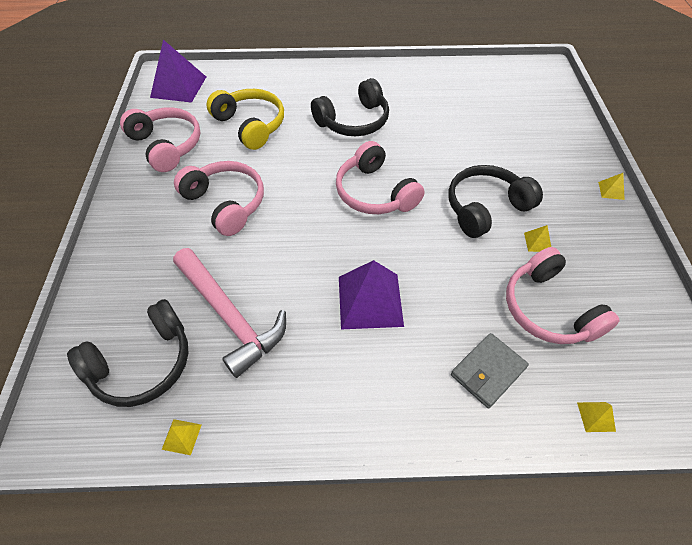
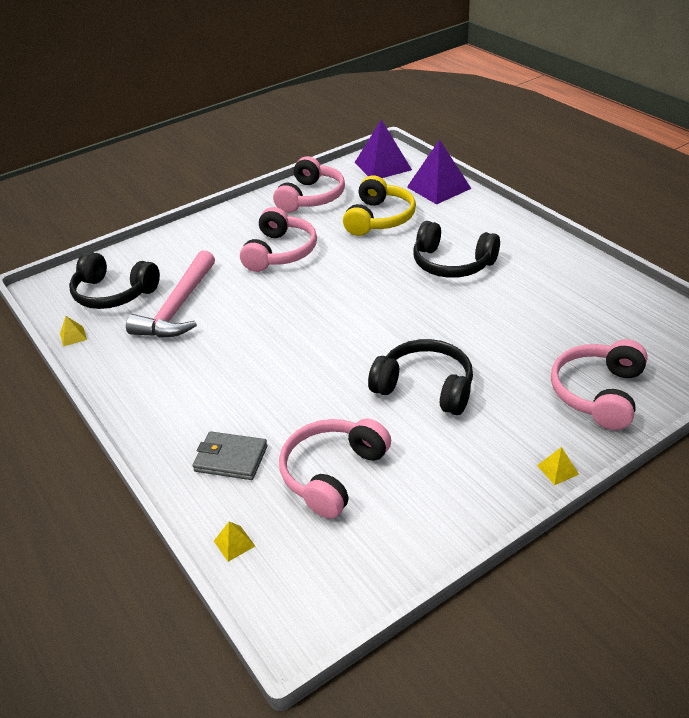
camera: 60 degrees right, 15 degrees down
pink headphones [336,141,425,214] -> pink headphones moved to [551,339,648,430]
purple pyramid [339,260,404,329] -> purple pyramid moved to [407,139,472,205]
yellow pyramid [524,225,551,252] -> none

